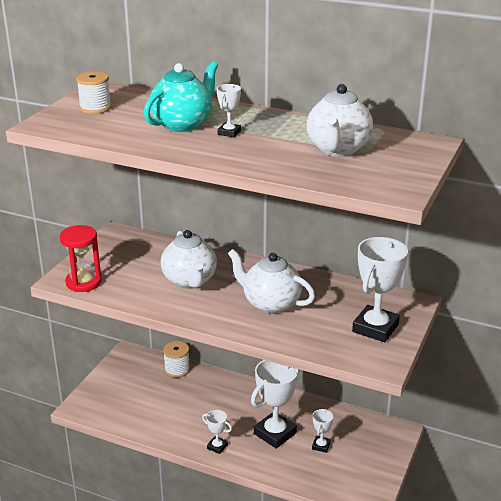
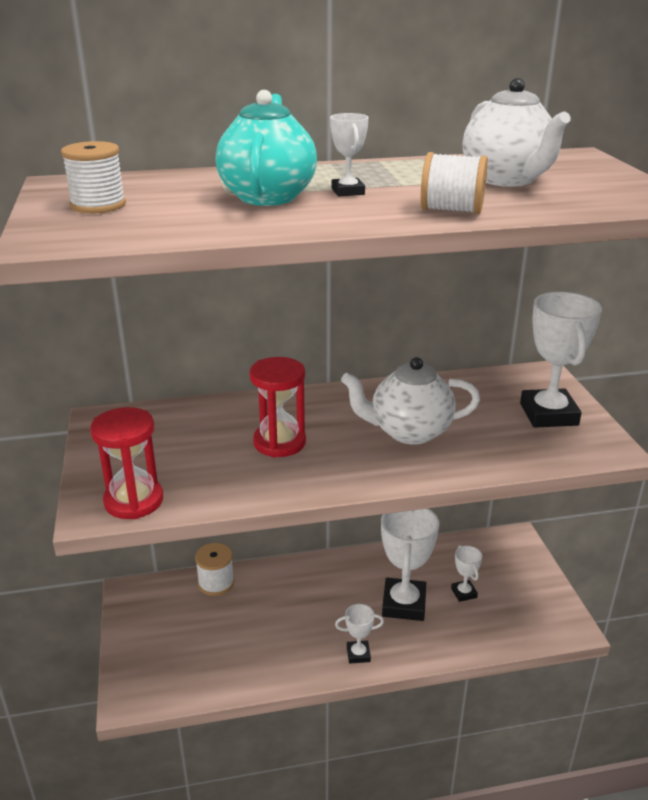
camera: 35 degrees left, 0 degrees up
white teapot [161,230,217,289] -> red hourglass [250,357,306,458]
none -> white spool [421,152,488,214]

